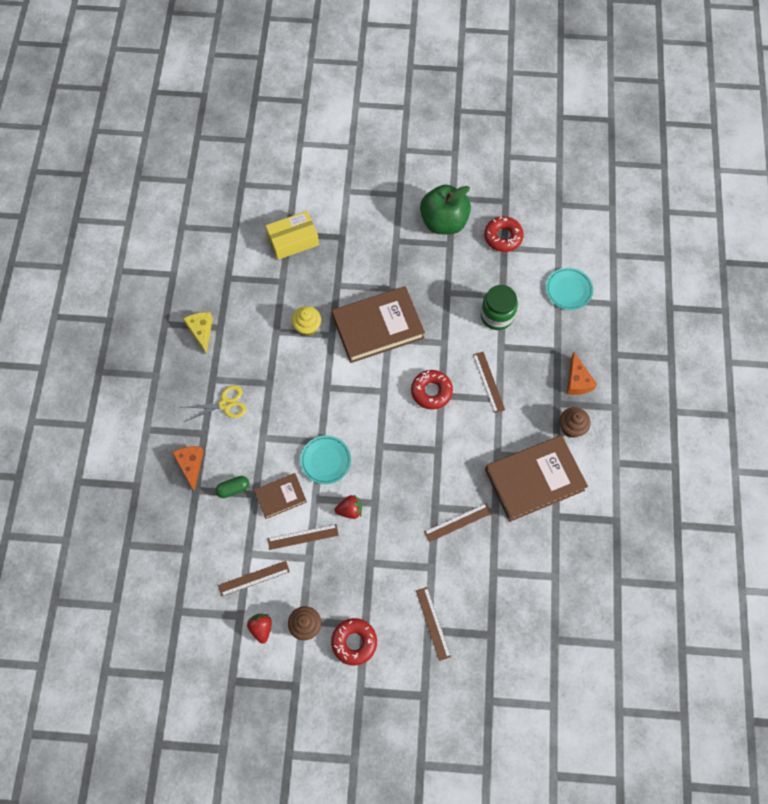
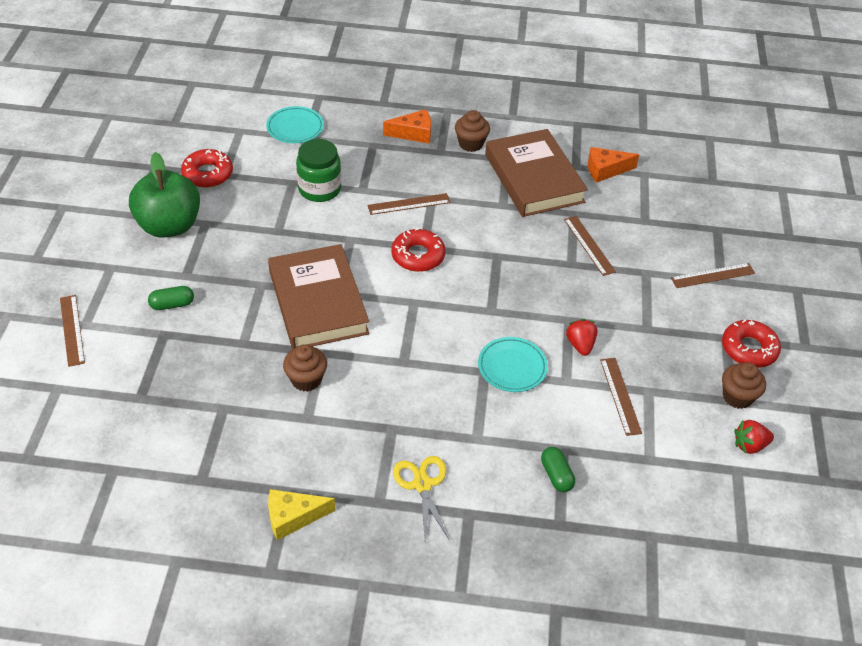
camera: 90 degrees left, 20 degrees down
orange cheese [172,446,204,491] -> orange cheese moved to [588,147,639,183]
brown ruler [218,561,290,596] -> brown ruler moved to [60,295,85,367]
brown book [254,473,307,519] -> none
yellow box [265,211,319,260] -> none
yellow cupcake [292,306,321,336] -> brown cupcake [283,345,327,392]
none -> green capsule [148,286,194,310]

